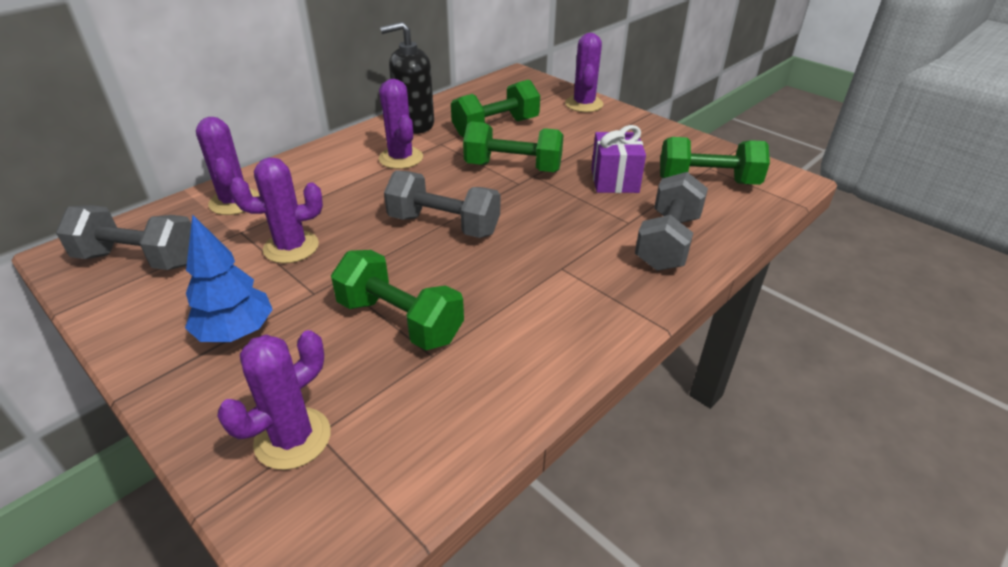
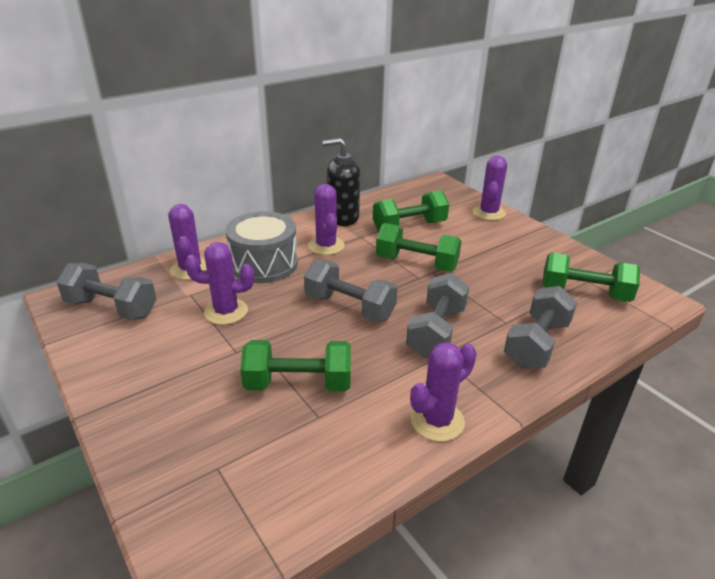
camera: 10 degrees right, 5 degrees down
blue tree [185,214,273,342] -> none
purple cactus [217,330,331,470] -> purple cactus moved to [410,342,477,442]
green dumbbell [331,250,464,350] -> green dumbbell turned 45 degrees counterclockwise [240,340,351,392]
purple gift [591,125,646,193] -> none
none -> grey drum [225,211,298,283]
none -> grey dumbbell [406,273,469,358]

